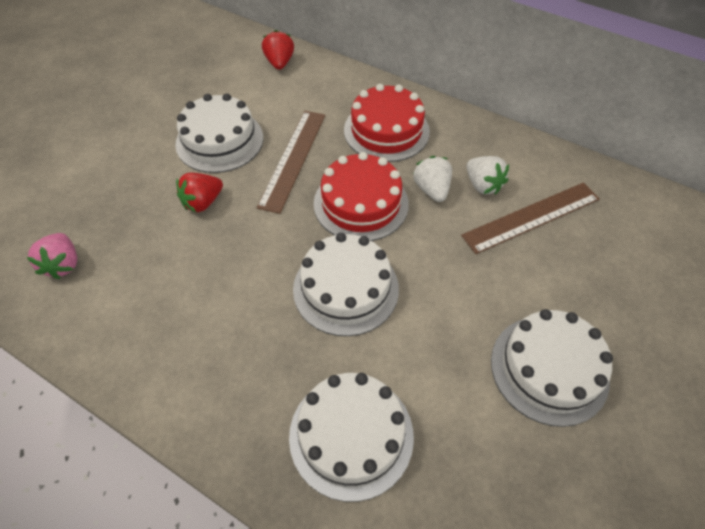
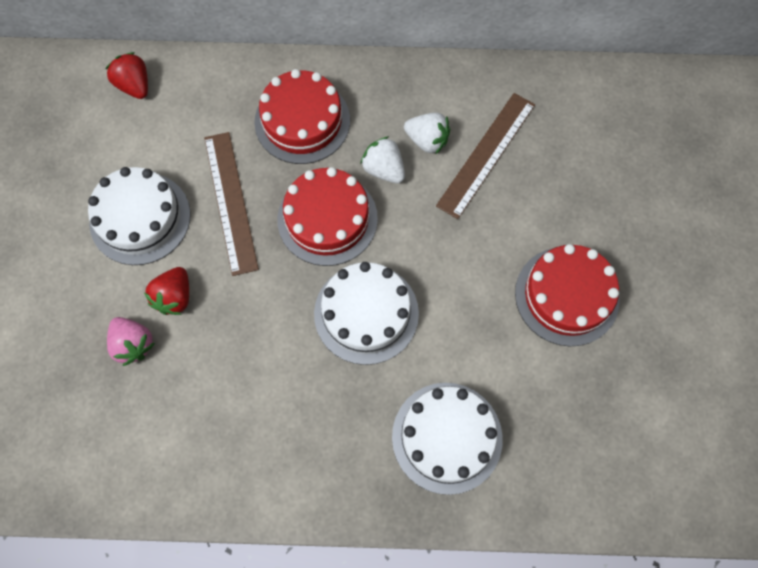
camera: 30 degrees left, 15 degrees up
pink strawberry [26,233,77,279] -> pink strawberry moved to [107,317,155,366]
white cake [491,309,613,427] -> red cake [515,244,620,346]

